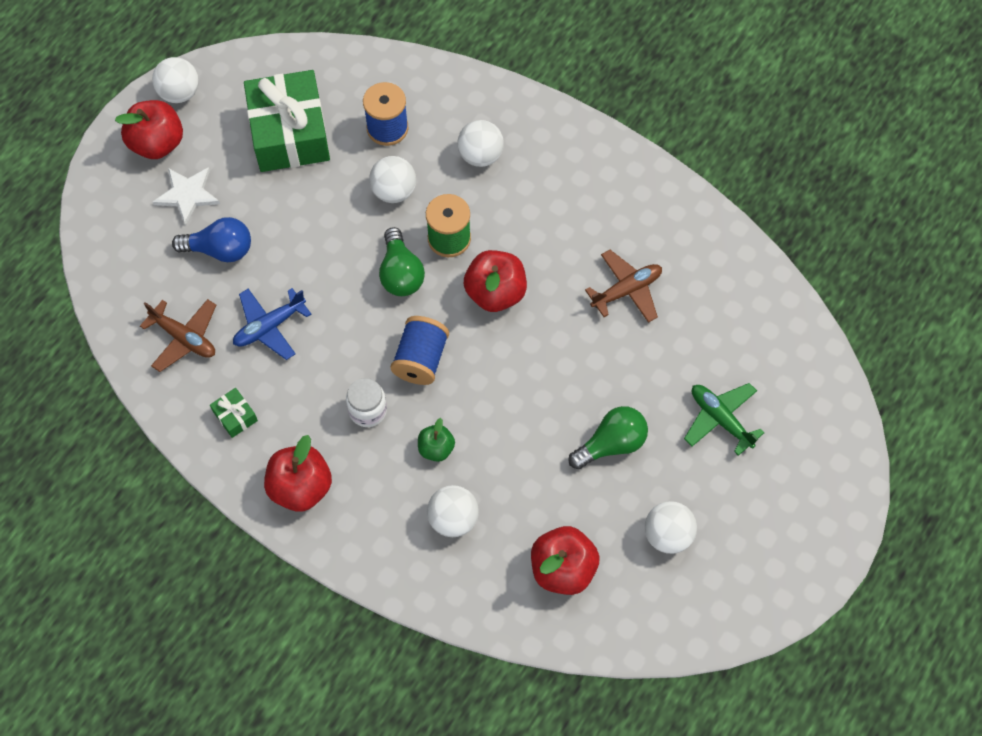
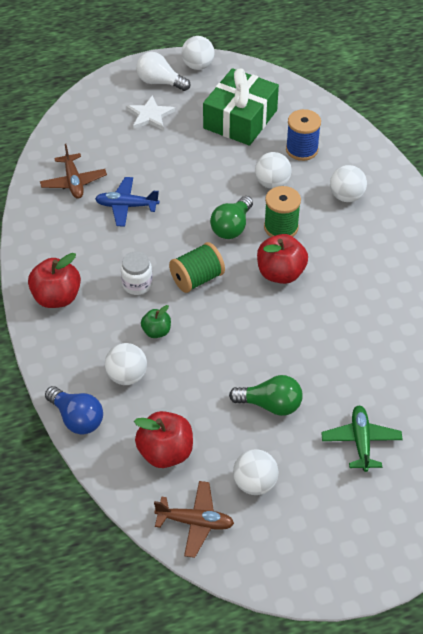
camera: 40 degrees right, 15 degrees down
red apple [115,100,183,159] -> white light bulb [136,52,191,91]
blue light bulb [172,217,251,262] -> blue light bulb moved to [45,386,103,435]
green gift [210,388,258,438] -> none
blue spool [390,316,449,385] -> green spool [169,242,225,293]
brown plane [585,250,662,323] -> brown plane moved to [154,481,234,558]

